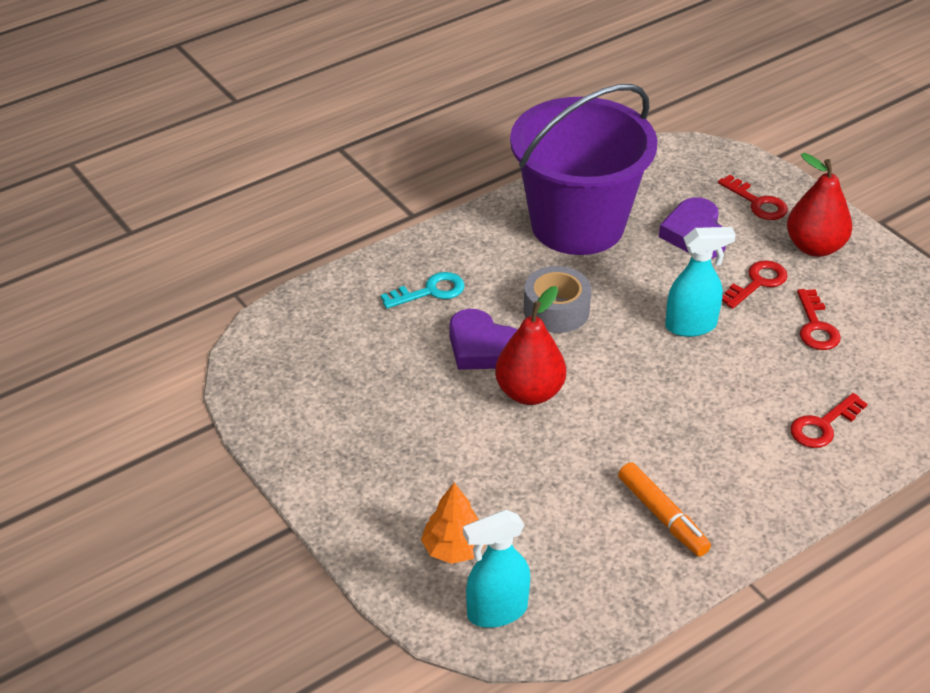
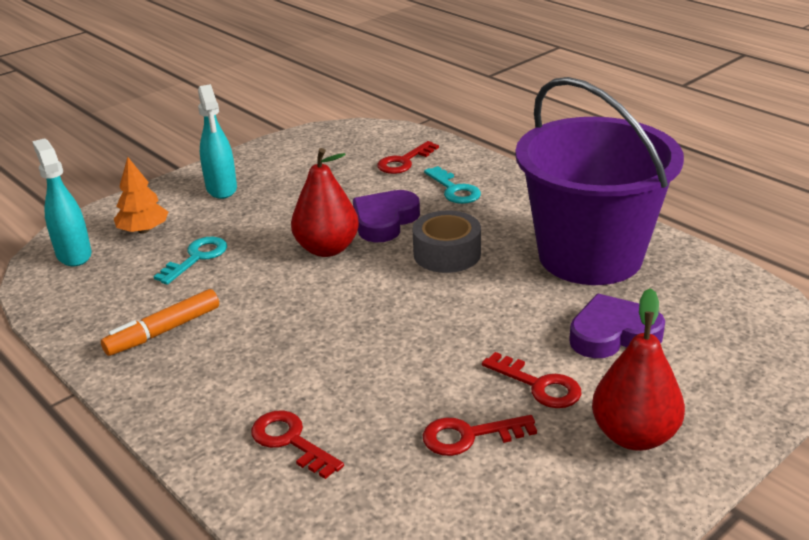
camera: 85 degrees right, 10 degrees down
turquoise spray bottle [665,227,736,337] -> turquoise spray bottle moved to [198,84,237,199]
red key [718,175,788,220] -> red key moved to [377,141,439,174]
none -> turquoise key [154,237,227,285]

